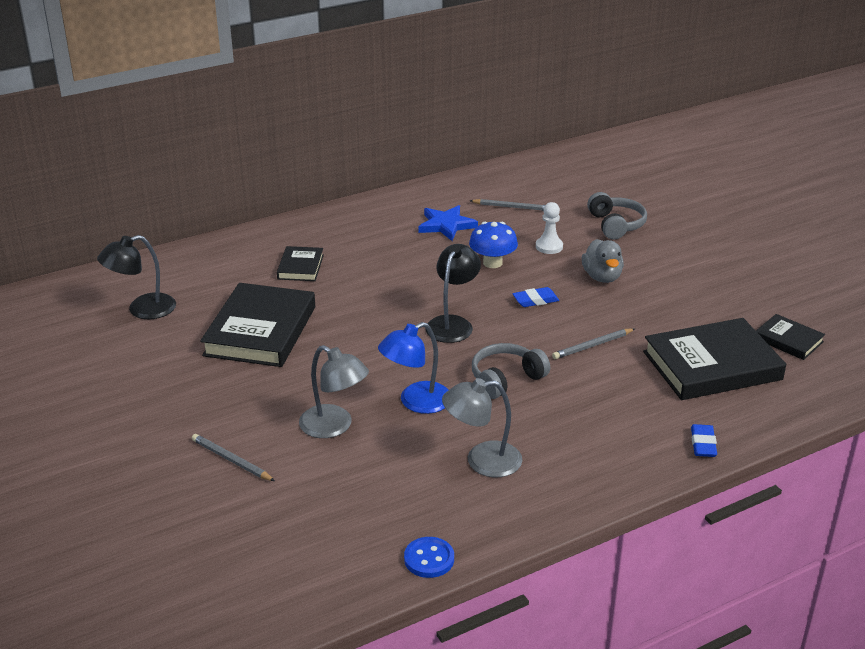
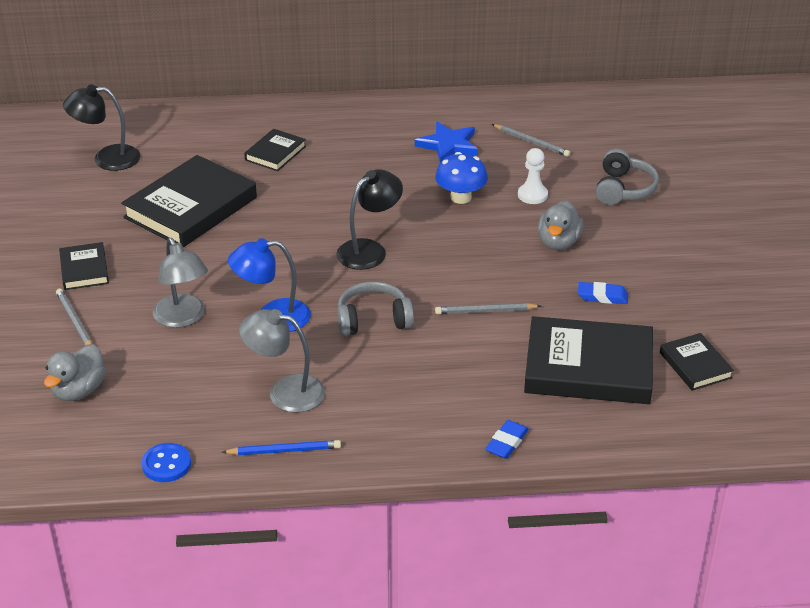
camera: 25 degrees right, 5 degrees up
blue eraser [513,287,559,307] -> blue eraser moved to [578,282,628,304]
none -> grey duck [44,344,106,401]
none -> black book [59,242,109,290]
none -> blue pencil [222,440,341,455]

